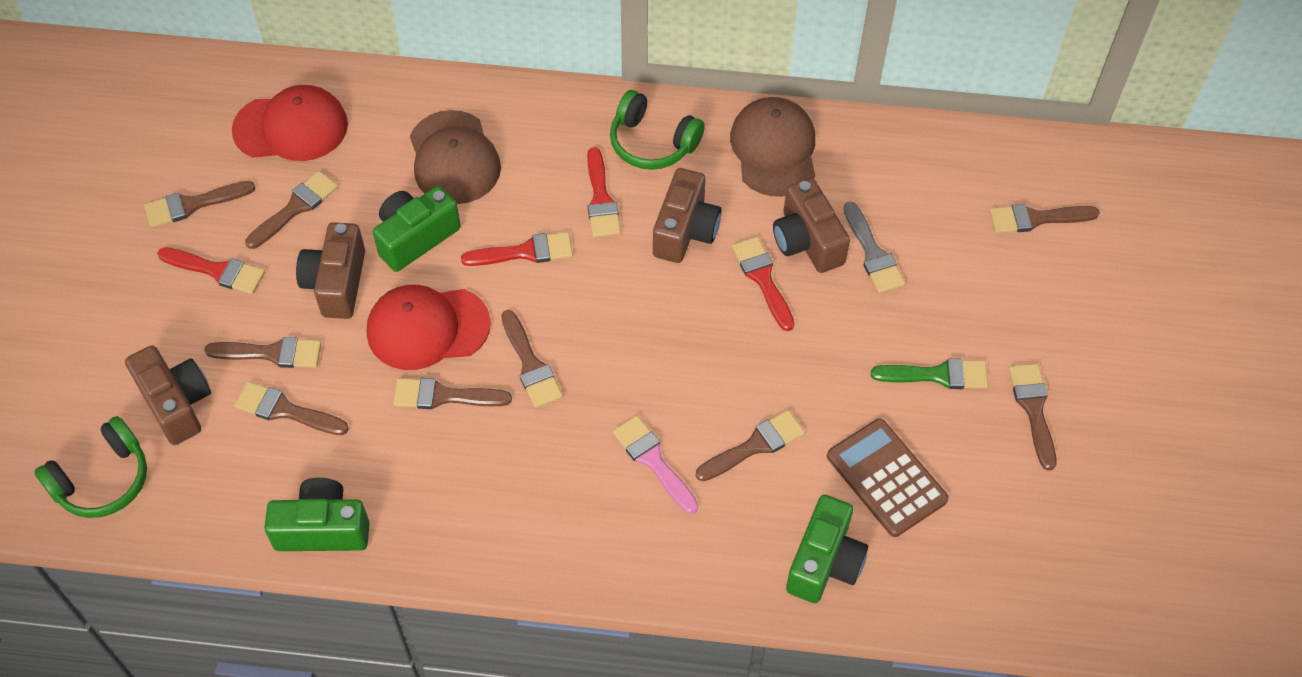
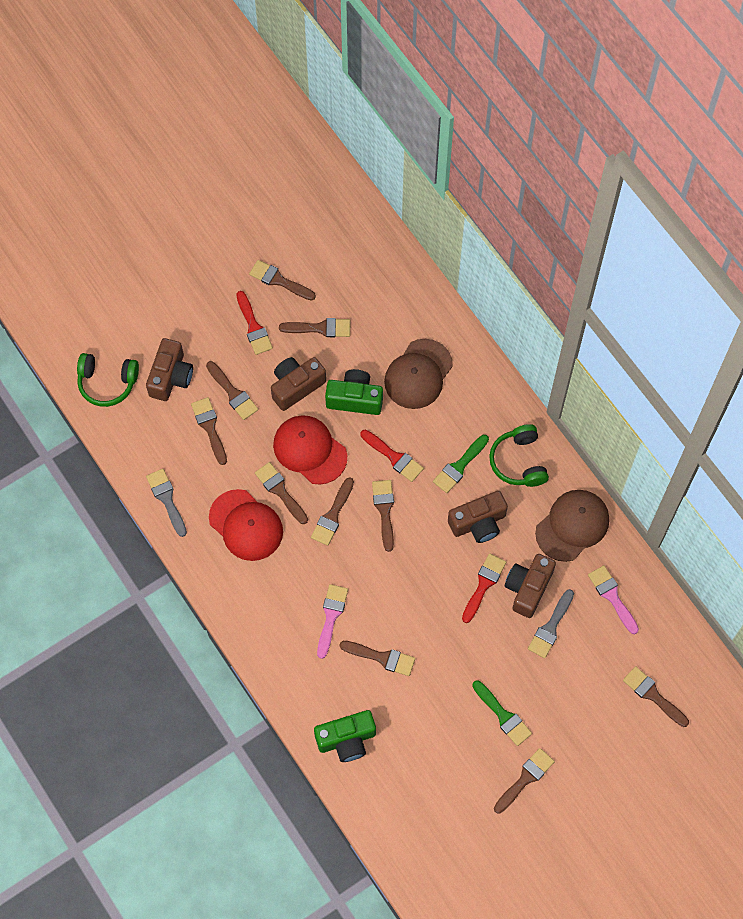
camera: 50 degrees right, 10 degrees up
red cap [232,85,348,161] -> red cap moved to [209,489,283,561]
green camera [264,478,369,551] -> grey brush [146,469,187,537]
red brush [587,147,621,237] -> green brush [433,435,489,493]
brown calculator [827,419,949,537] -> none
none -> brown brush [372,480,394,552]
none -> pink brush [588,565,639,634]

